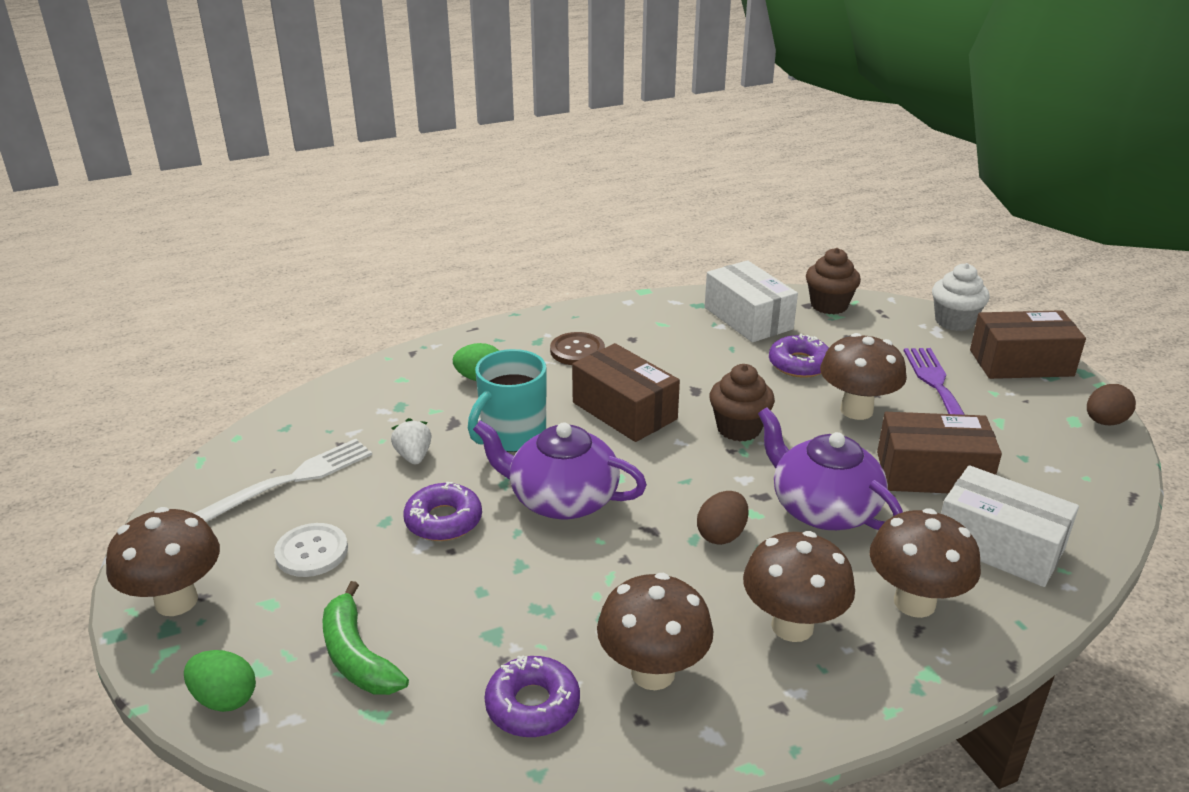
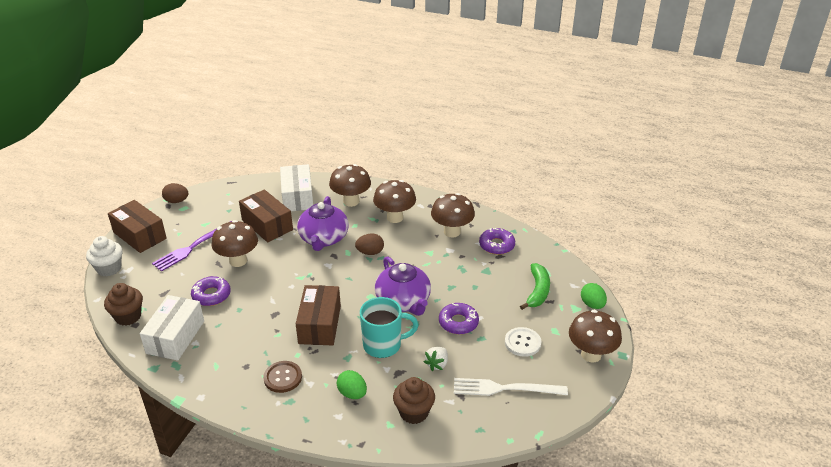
camera: 135 degrees left, 5 degrees up
brown cupcake [709,364,775,441] -> brown cupcake moved to [393,377,435,424]

